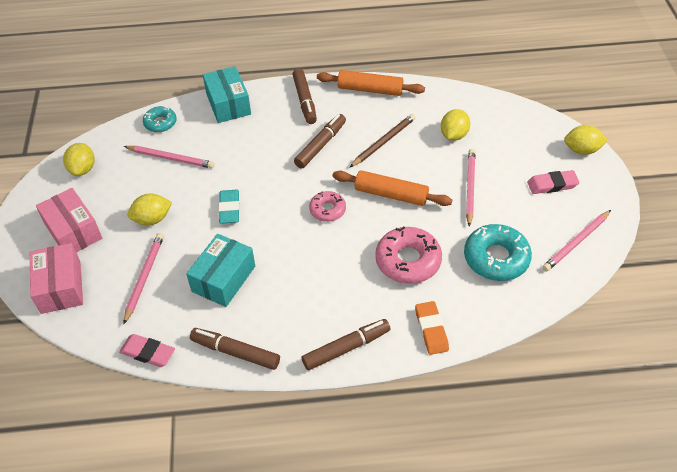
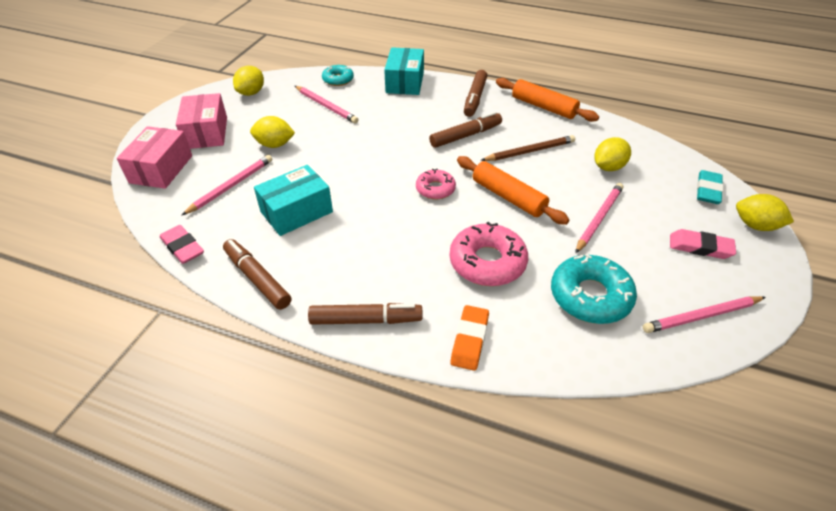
camera: 25 degrees right, 5 degrees down
turquoise eraser [219,190,240,224] -> turquoise eraser moved to [697,170,723,204]

